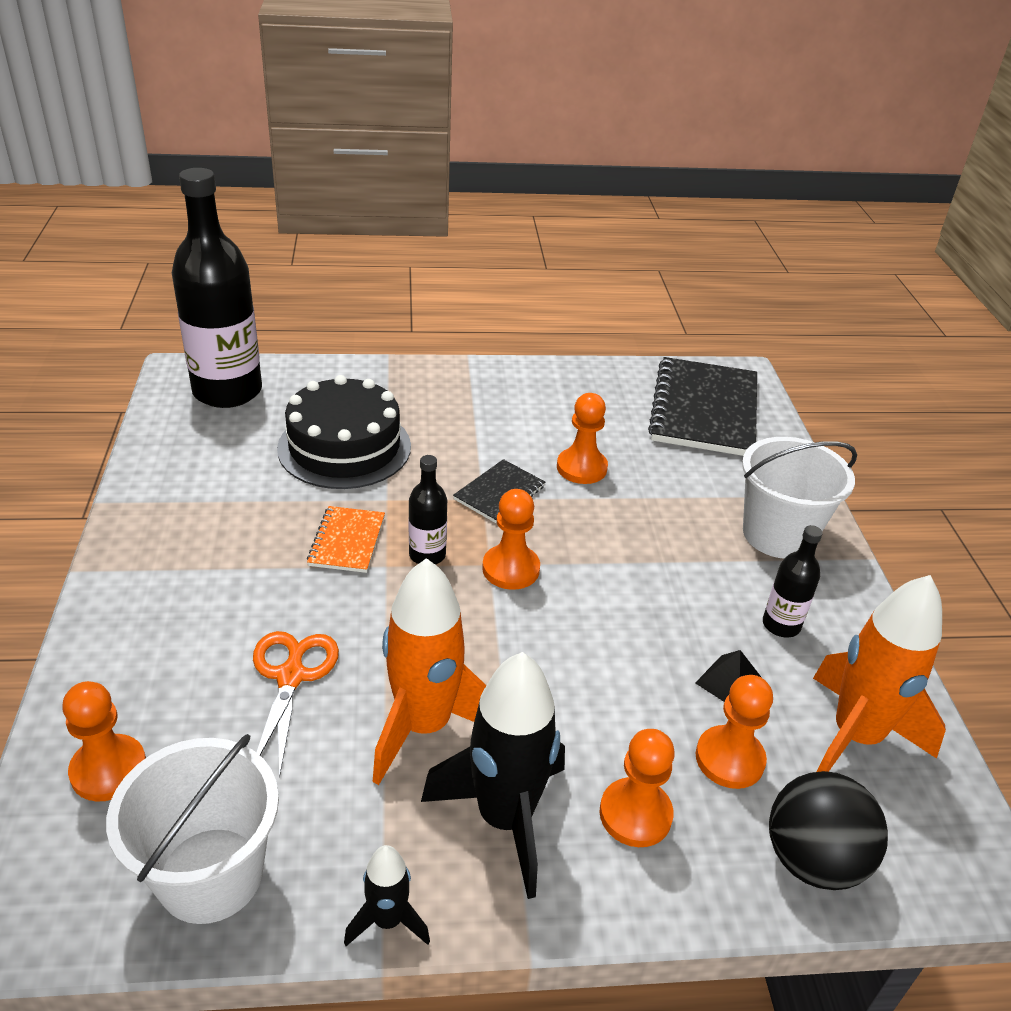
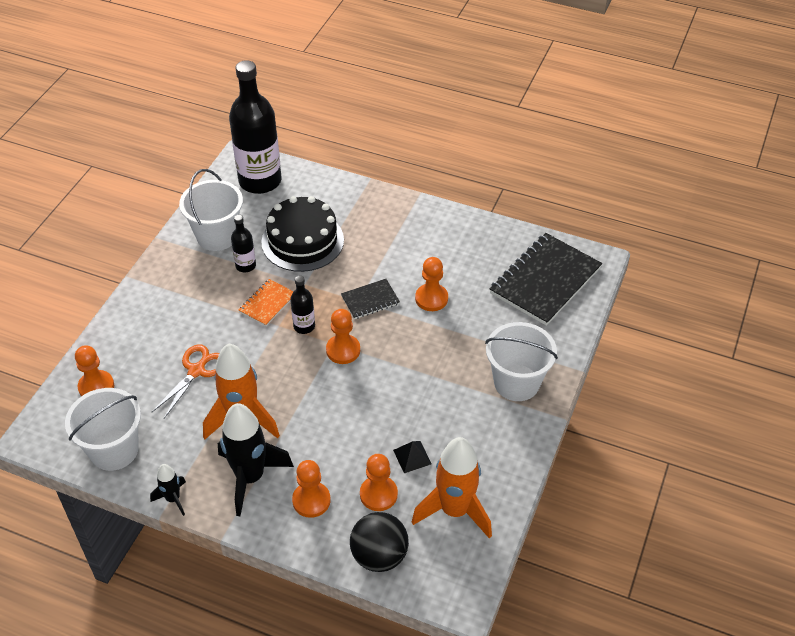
camera: 30 degrees right, 10 degrees up
black bottle [763,525,823,637] -> black bottle moved to [231,215,256,273]
none -> white bucket [179,169,243,251]

